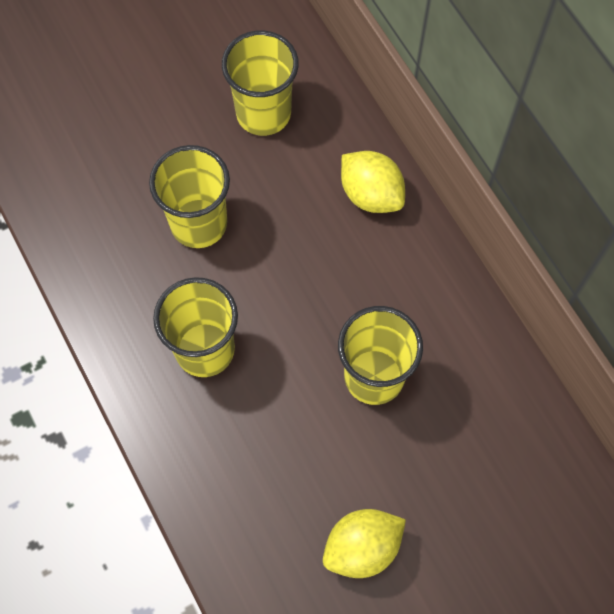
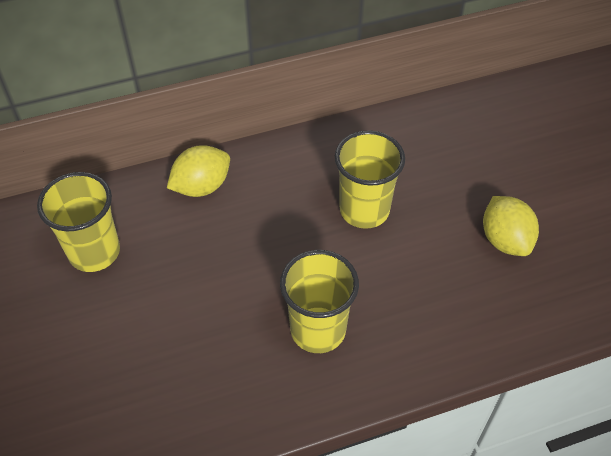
camera: 80 degrees left, 15 degrees down
yellow cup [149,145,230,248] -> none

